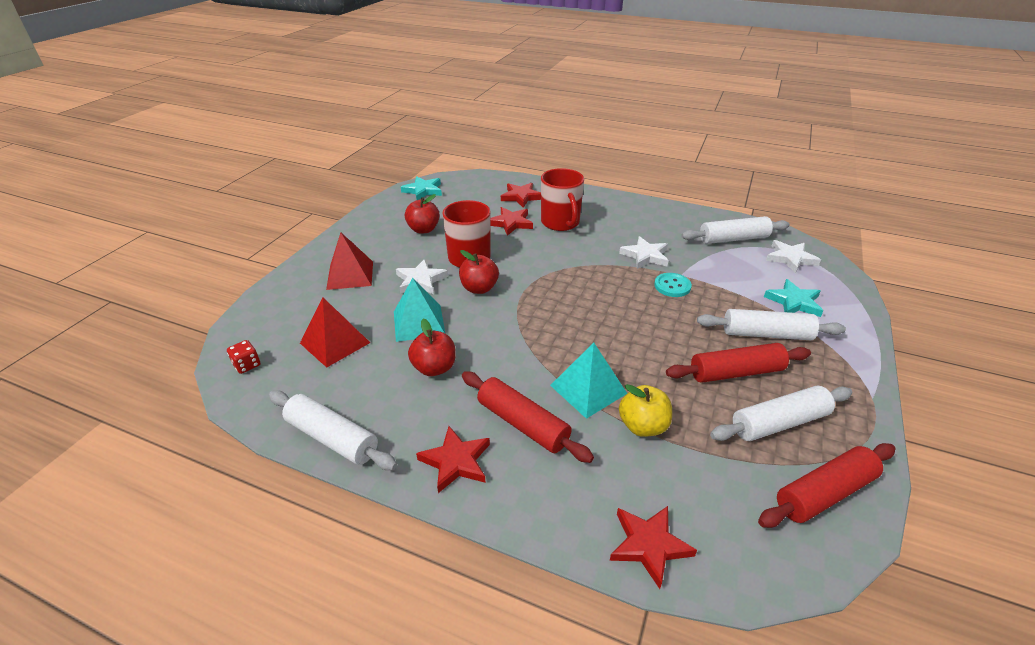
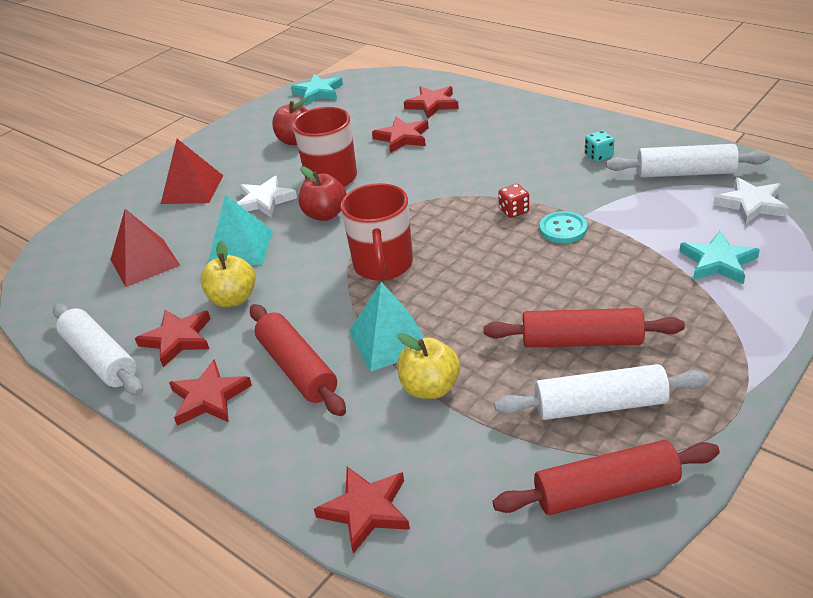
camera: 20 degrees right, 0 degrees up
red dice [227,340,260,374] -> red dice moved to [498,184,529,218]
red apple [408,319,456,376] -> yellow apple [201,241,256,307]
red mug [541,168,584,231] -> red mug moved to [341,183,413,281]
white star [619,236,669,269] -> none
white rolling pin [697,309,846,340] -> none
none -> red star [135,310,211,367]
none -> turquoise dice [585,130,614,162]

